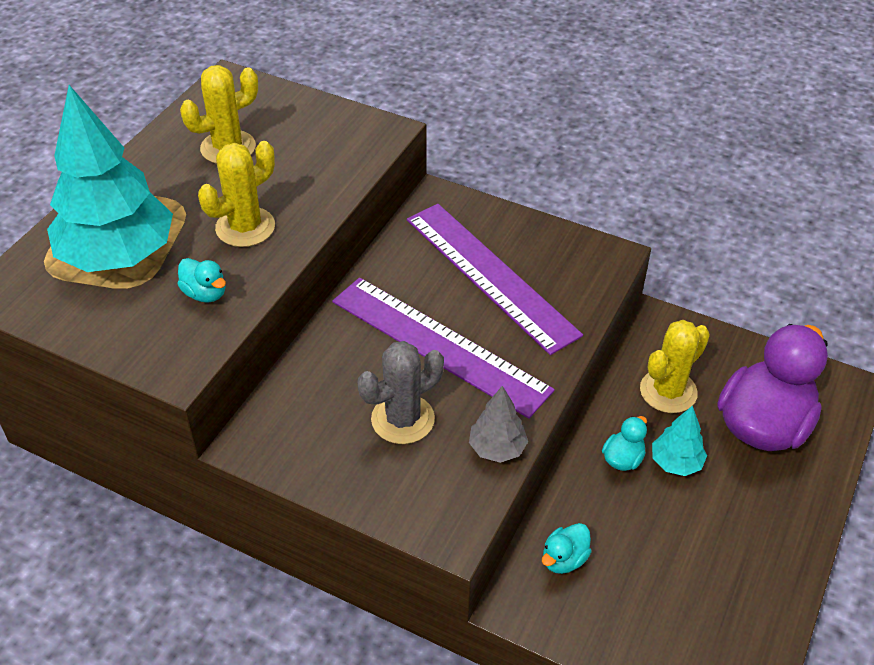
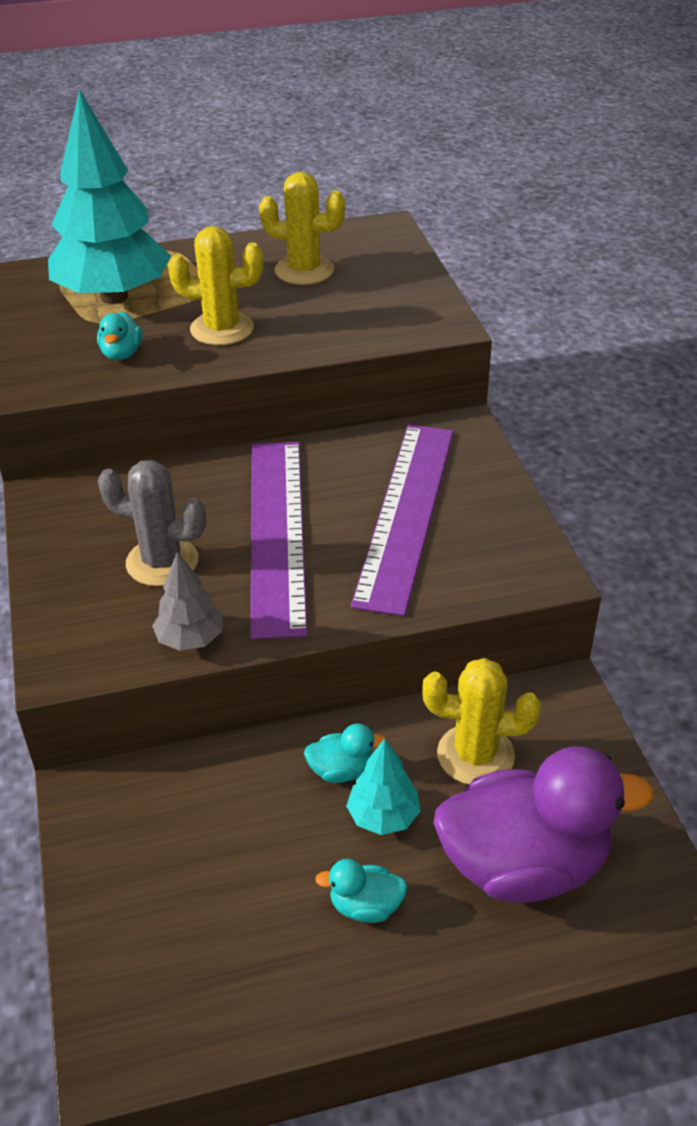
camera: 50 degrees right, 5 degrees down
turquoise duck [542,523,592,574] -> turquoise duck moved to [315,859,408,923]

